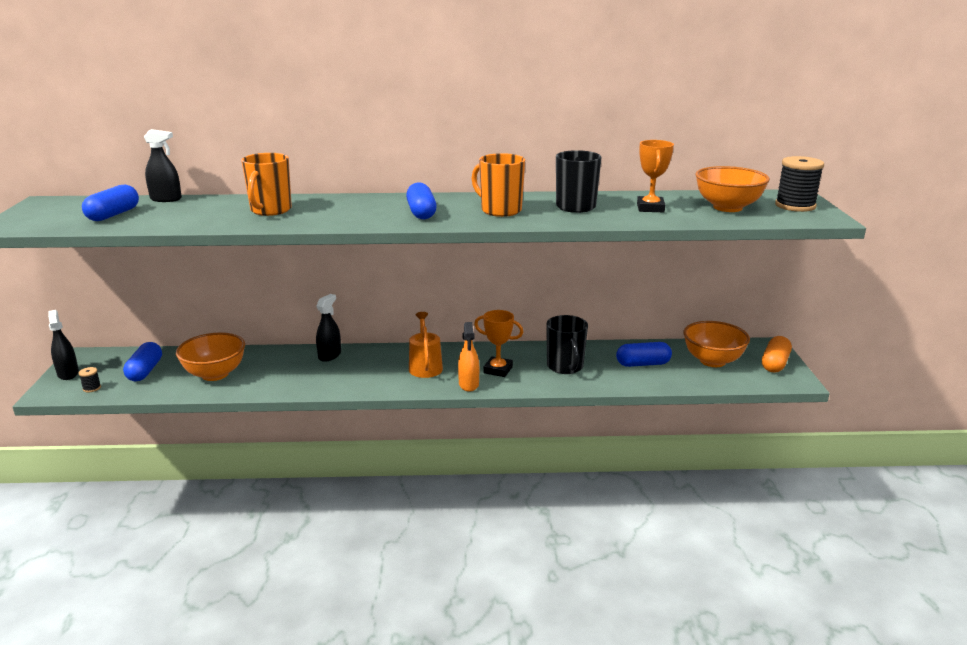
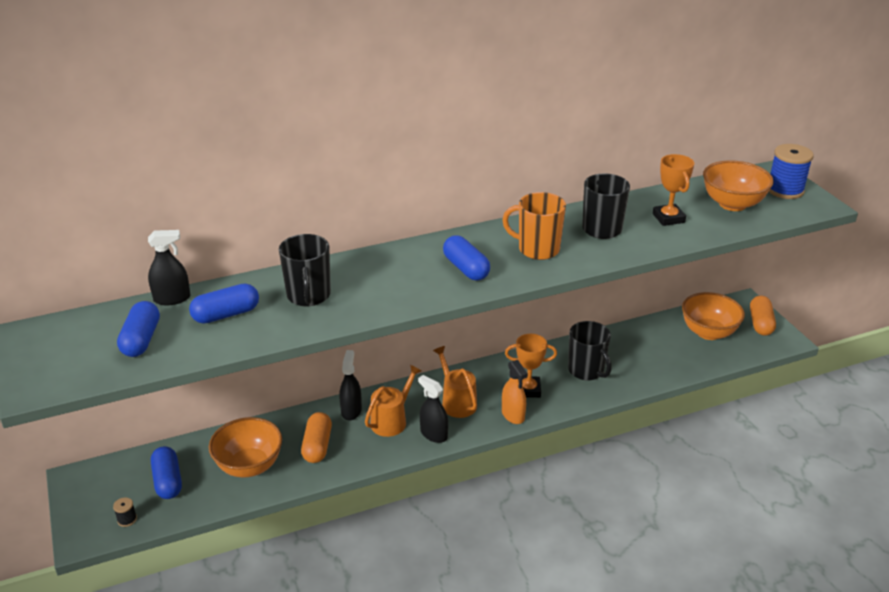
camera: 20 degrees left, 10 degrees up
black spray bottle [48,310,79,380] -> black spray bottle moved to [418,375,448,443]
orange mug [241,153,292,216] -> black mug [279,234,331,306]
blue capsule [616,342,672,367] -> blue capsule moved to [189,283,259,324]
black spool [775,156,824,212] -> blue spool [769,144,814,199]
none -> orange capsule [301,412,332,463]
none -> orange watering can [365,365,422,437]

